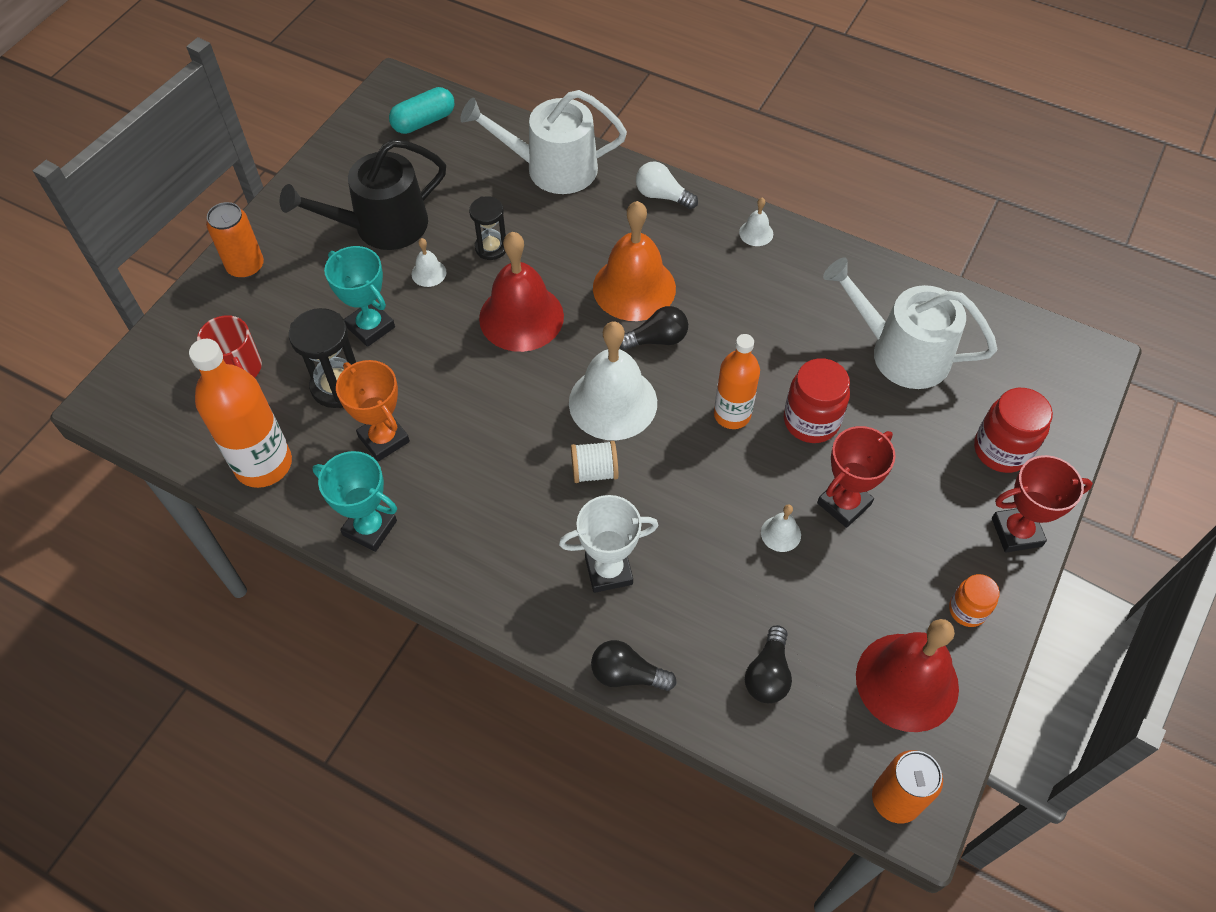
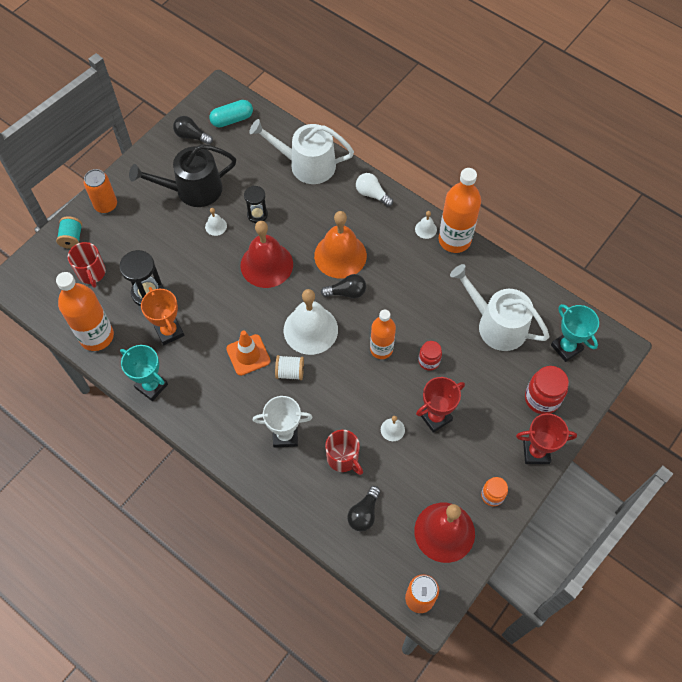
camera: 10 degrees right, 5 degrees up
turquoise trophy [324,246,395,347] -> turquoise trophy moved to [551,304,599,362]
black light bulb [591,640,677,691] -> black light bulb moved to [173,116,213,145]
red jar [784,358,850,443] -> red jar [418,341,442,371], size x0.62
none -> turquoise spool [56,216,82,249]
none -> orange traffic cone [226,330,270,376]
none -> red mug [325,430,363,475]
none -> orange bottle [439,168,481,253]

